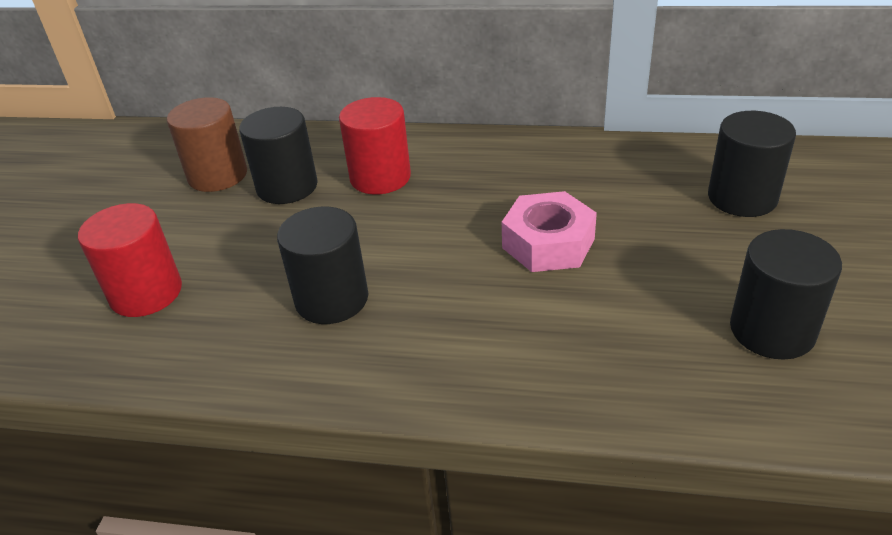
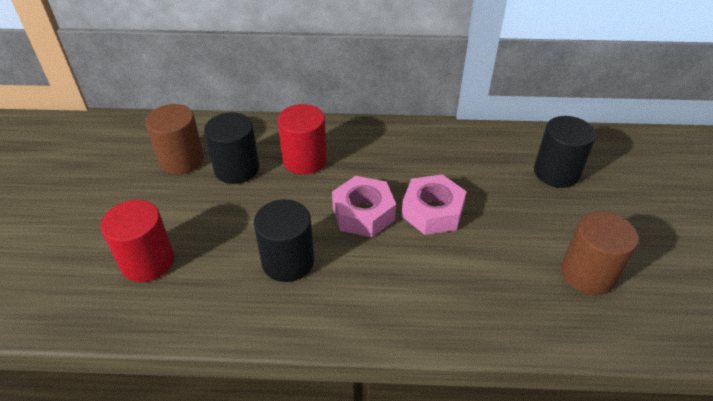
camera: 10 degrees left, 5 degrees up
black cylinder [730,229,842,360] -> brown cylinder [561,211,639,295]
none -> pink nut [332,176,396,237]

